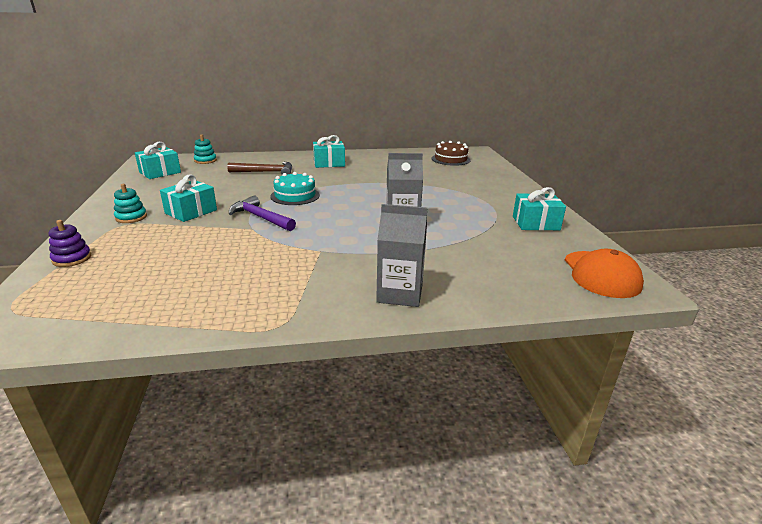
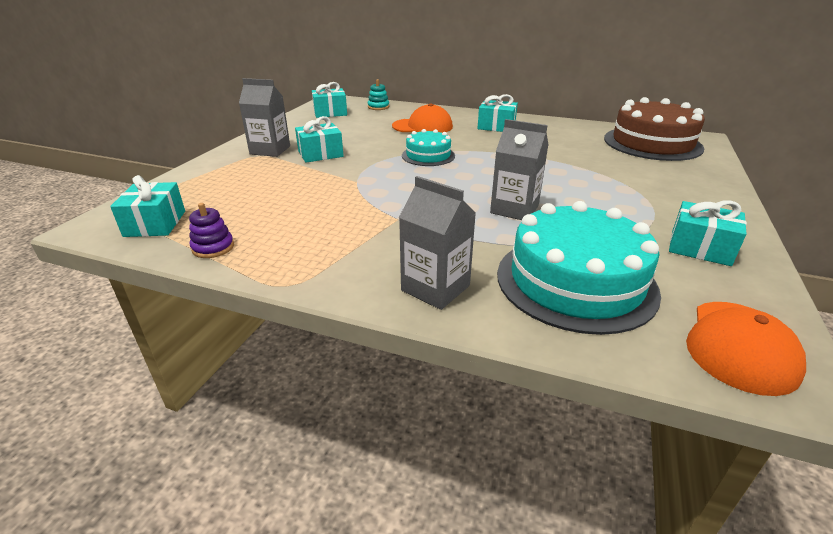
camera: 30 degrees right, 5 degrees up
purple stacking toy [49,220,91,267] -> purple stacking toy moved to [189,203,234,258]
turquoise stacking toy [114,184,147,223] -> grey carton [239,78,290,157]
brown hammer [227,162,292,174] -> orange cap [392,103,453,133]
purple hammer [229,195,296,231] -> none
brown cake [432,141,471,166] -> brown cake [604,97,705,161], size x1.83
none -> turquoise gift [110,175,185,237]
none -> turquoise cake [497,201,661,335]

